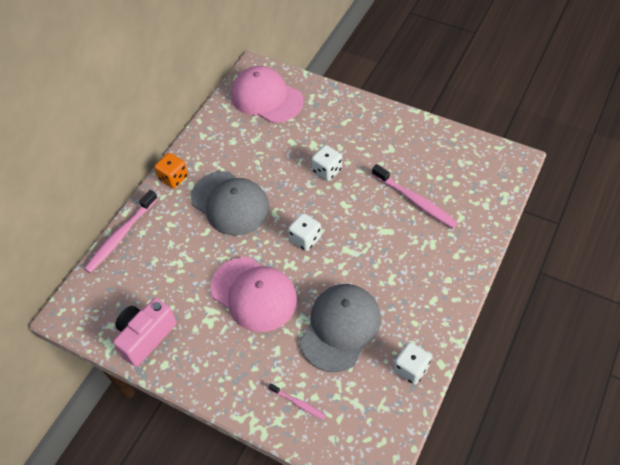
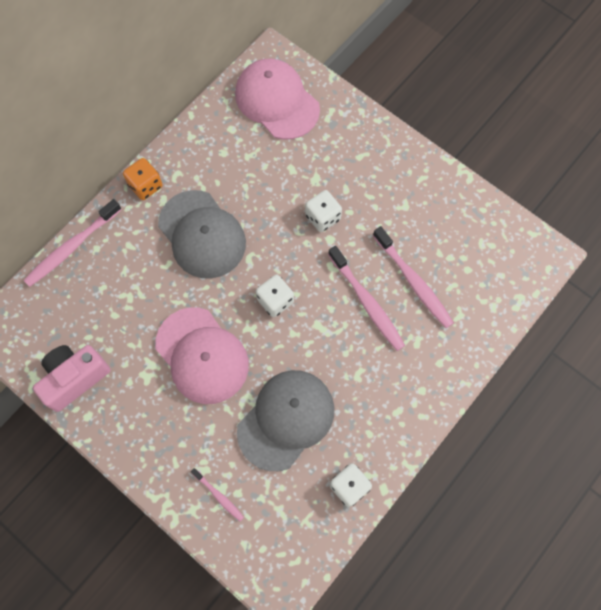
camera: 10 degrees right, 15 degrees up
none -> pink toothbrush [328,246,405,351]

